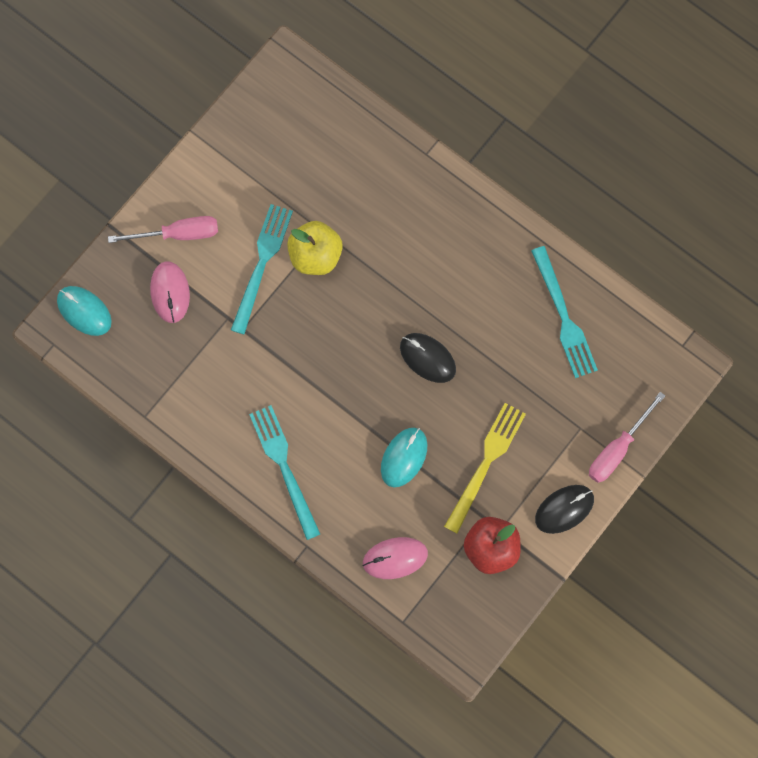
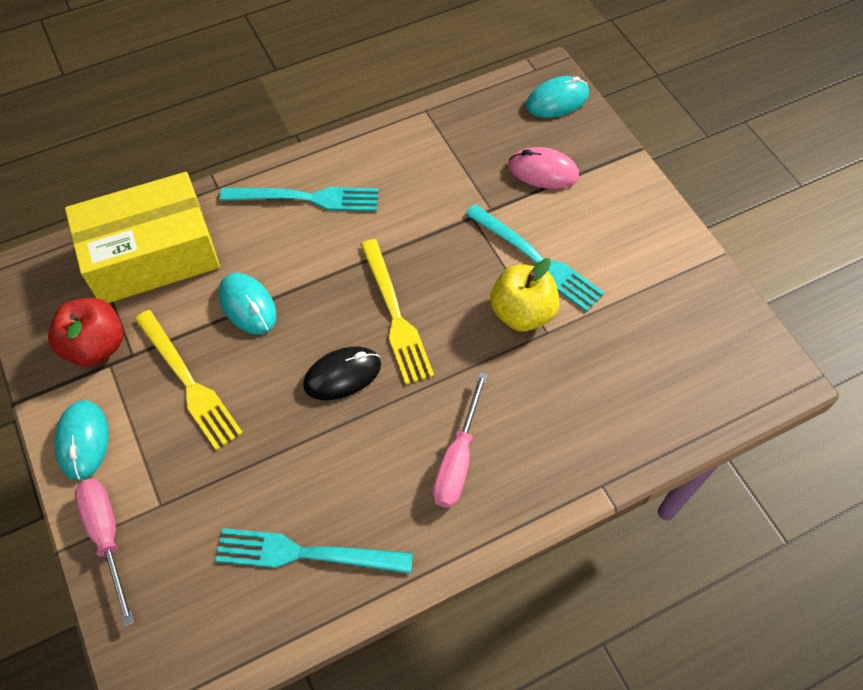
camera: 115 degrees right, 15 degrees down
pink screwdriver [108,216,218,243] -> pink screwdriver moved to [432,372,488,508]
pink mouse [362,537,428,579] -> yellow box [65,172,220,303]
black mouse [535,485,594,534] -> turquoise mouse [54,400,109,480]
none -> yellow fork [360,239,434,385]

